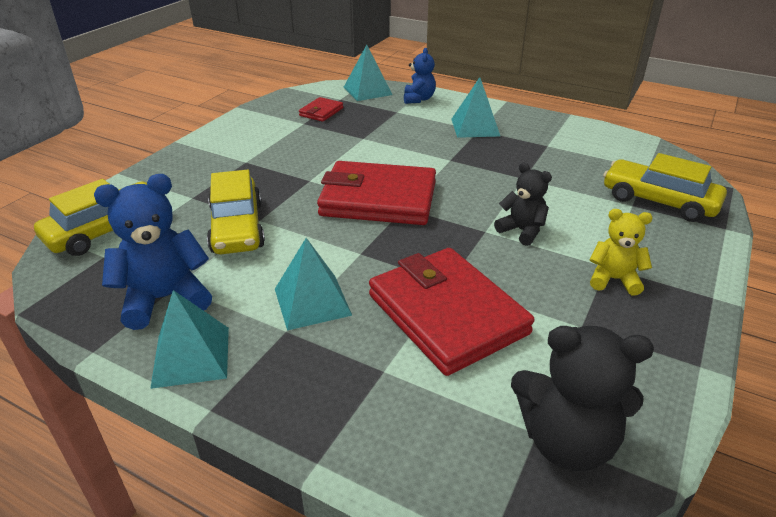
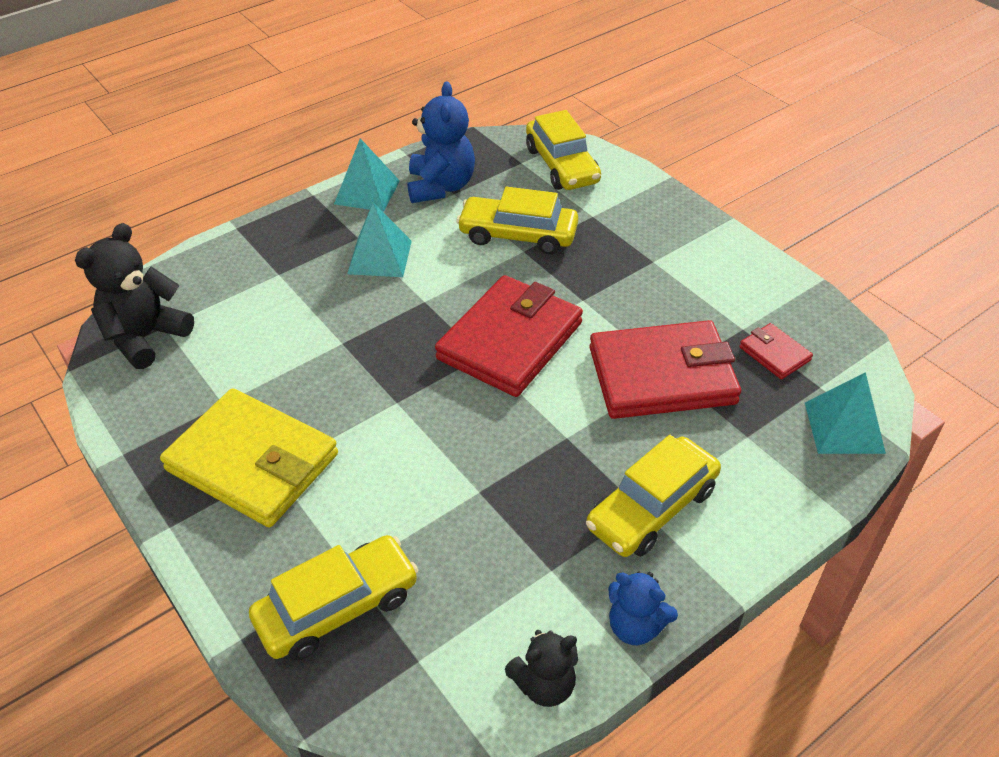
camera: 115 degrees right, 10 degrees up
red wallet [369,248,534,376] -> red wallet moved to [589,320,741,419]
blue teddy bear [404,48,436,104] -> blue teddy bear moved to [608,571,678,645]
turquoise pyramid [451,77,501,138] -> yellow car [586,435,721,557]
black teddy bear [494,162,552,246] -> black teddy bear moved to [505,630,578,707]
yellow teddy bear [589,209,652,295] -> yellow wallet [160,388,338,527]

